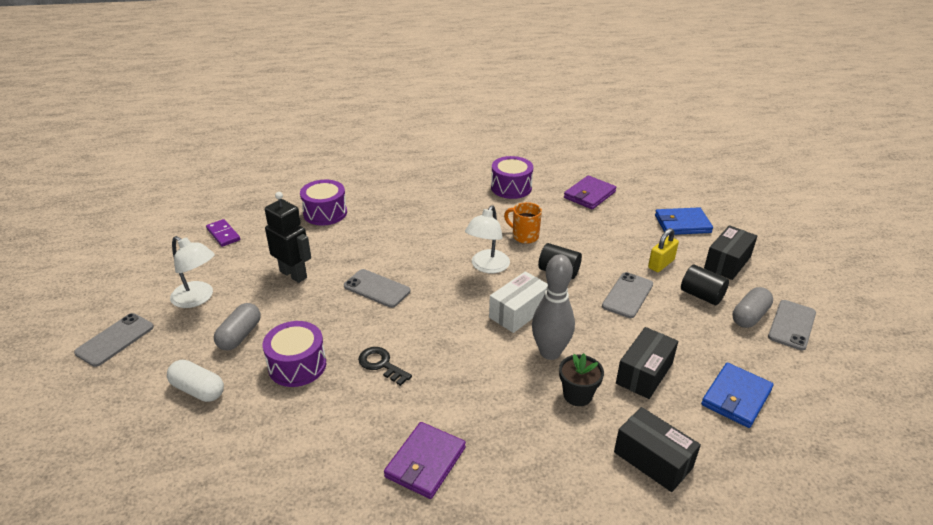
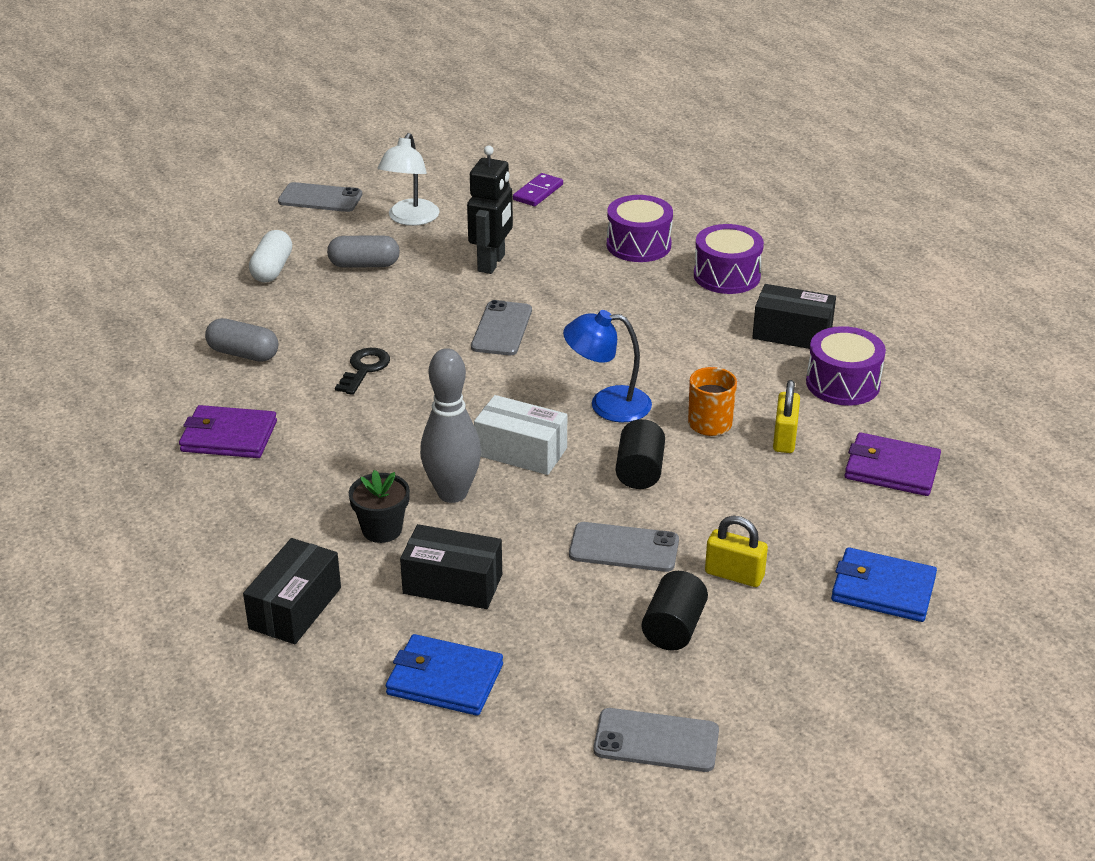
camera: 70 degrees right, 0 degrees up
purple drum [262,321,326,387] -> purple drum moved to [694,224,764,294]
white lamp [465,205,510,273] -> blue lamp [563,310,652,423]
blue wallet [655,207,713,235] -> blue wallet turned 45 degrees counterclockwise [831,547,937,622]
black box [704,225,757,280] -> black box moved to [752,284,836,349]
grey capsule [732,287,773,328] -> grey capsule moved to [205,318,278,362]
none -> yellow padlock [773,380,800,453]

